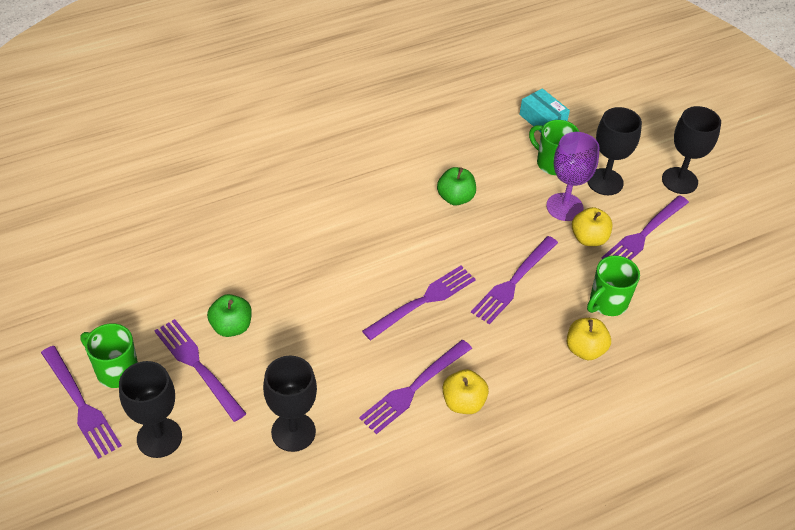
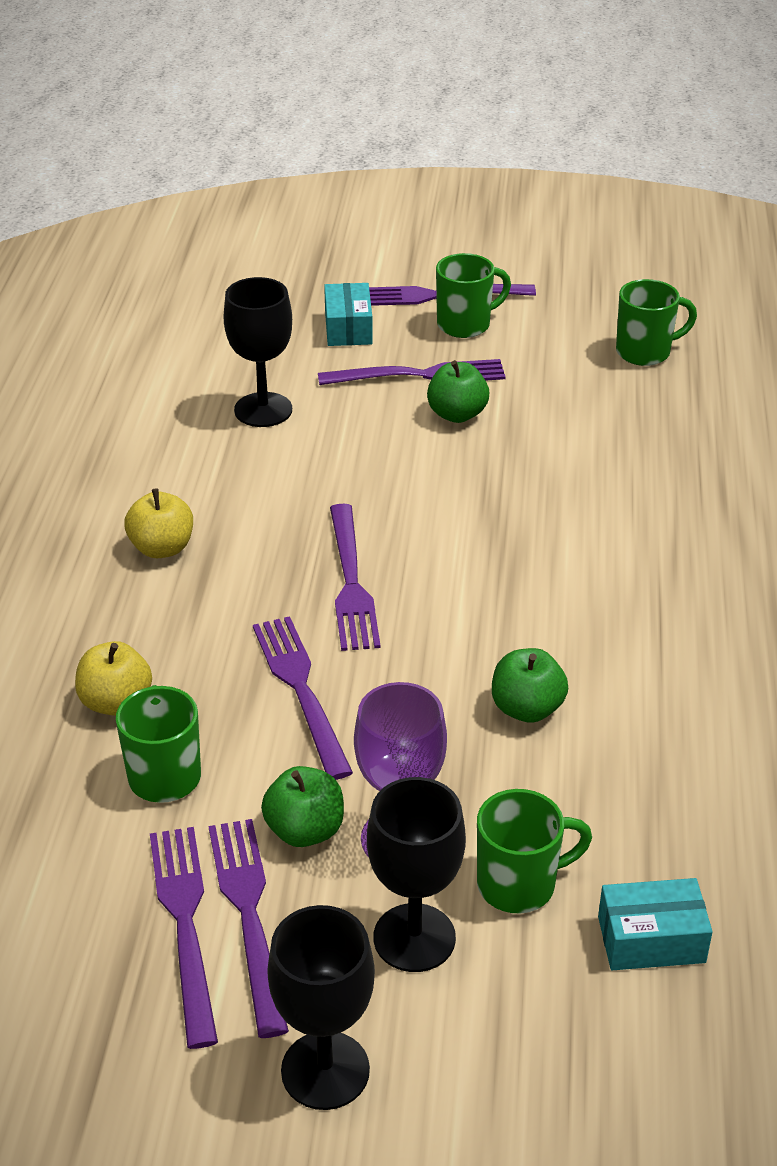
camera: 125 degrees right, 10 degrees down
black goblet [119,361,182,458] -> turquoise box [324,283,373,346]
purple fork [359,340,472,434] -> purple fork moved to [150,827,218,1049]
yellow apple [572,207,612,246] -> green apple [261,766,344,847]
none -> green mug [616,279,697,366]

